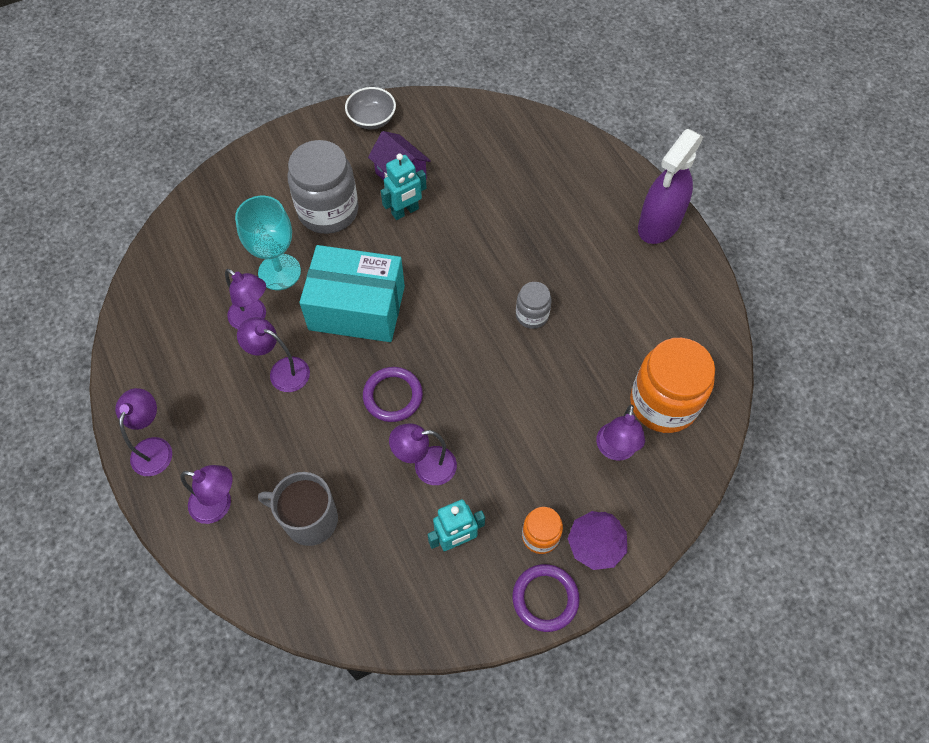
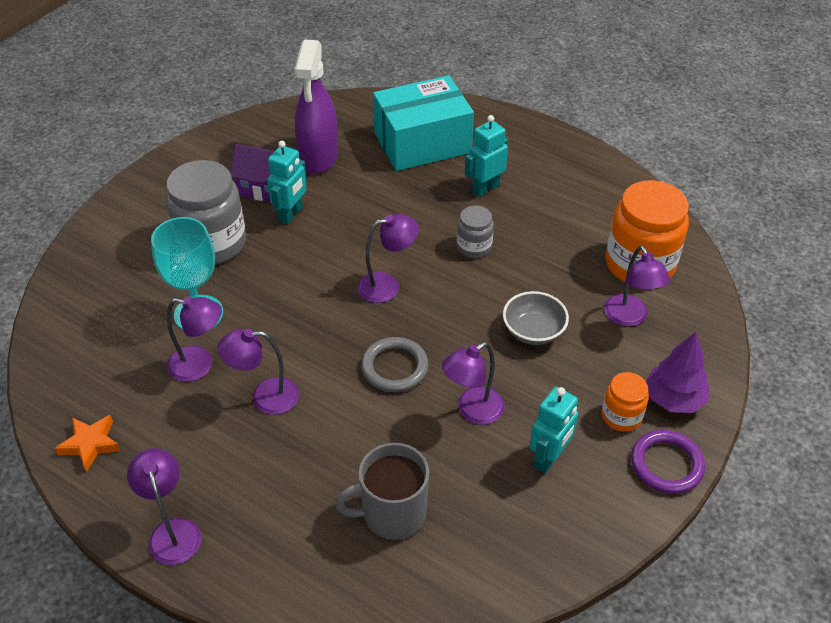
camera: 30 degrees left, 15 degrees down
purple lamp [181,465,233,524] -> purple lamp moved to [357,214,419,303]
turquoise box [299,245,405,342] -> turquoise box moved to [373,75,474,171]
grey bowl [345,87,396,129] -> grey bowl moved to [503,291,569,345]
purple ring [363,367,423,422] -> grey ring [361,337,429,392]
purple spray bottle [638,129,704,244] -> purple spray bottle moved to [295,40,338,174]
none -> orange star [55,415,121,472]
none -> turquoise robot [465,115,508,197]

